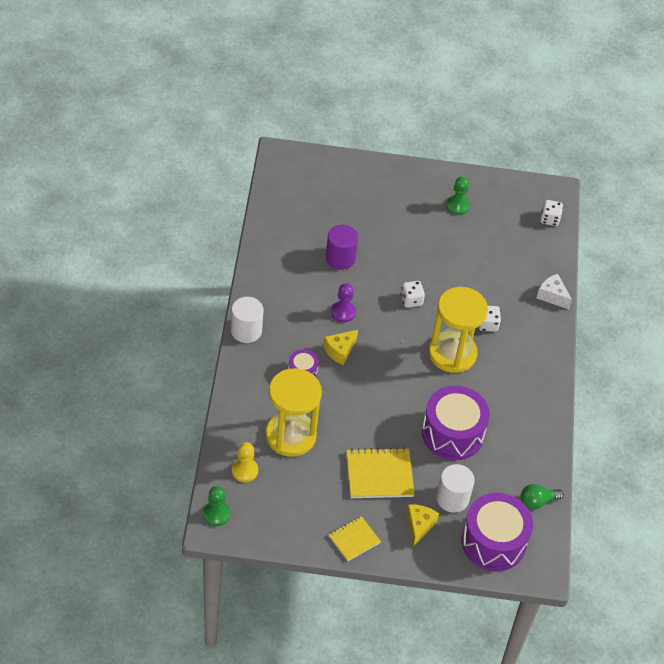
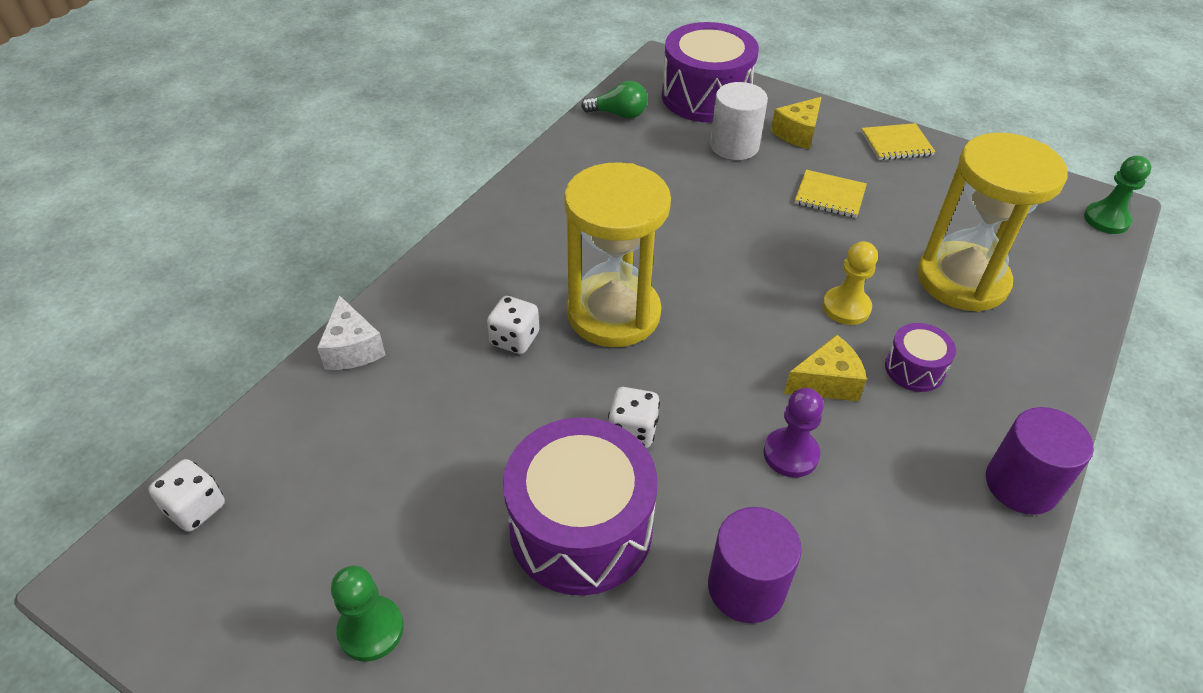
camera: 150 degrees left, 5 degrees down
white cylinder [231,297,264,343] -> purple cylinder [986,407,1094,515]
yellow pawn [232,442,258,482] -> yellow pawn moved to [823,241,878,325]
yellow notebook [346,447,415,498] -> yellow notebook [795,170,867,218], size x0.62
purple drum [422,386,490,460] -> purple drum moved to [503,417,657,595]

